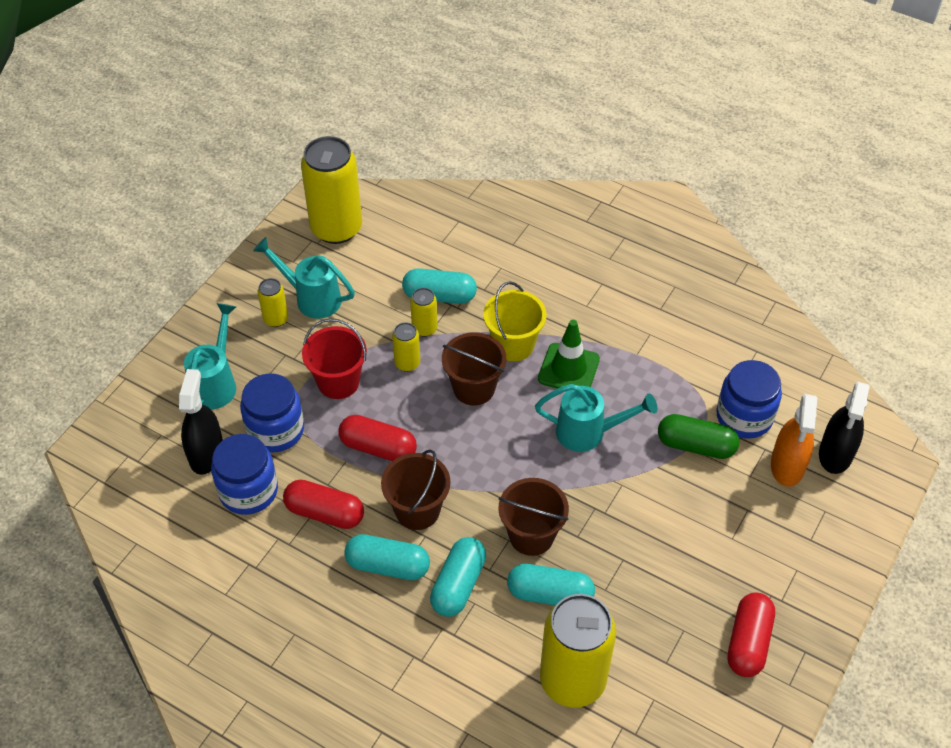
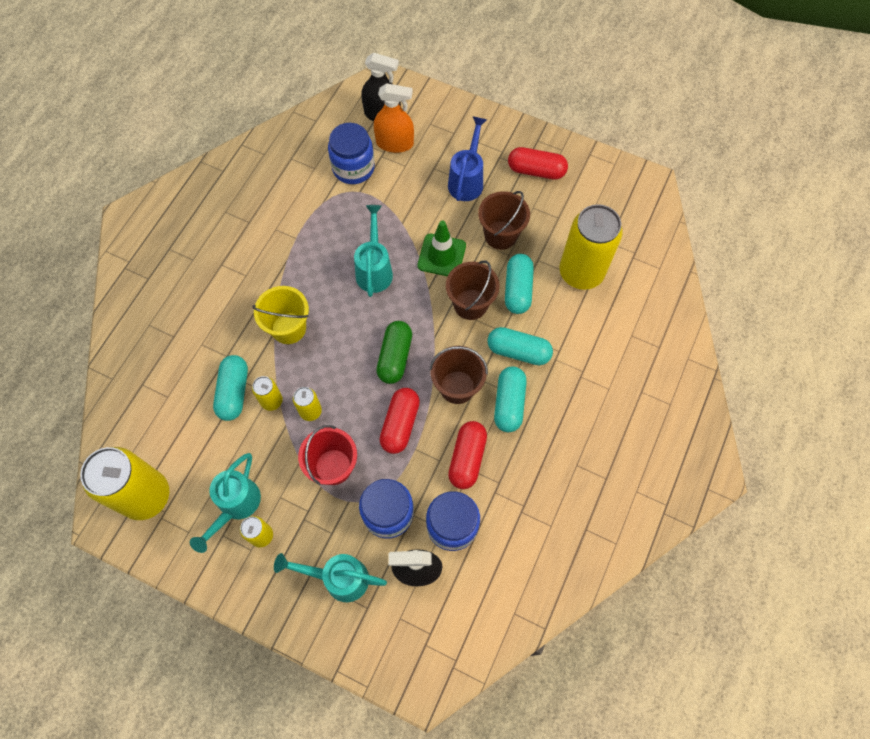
camera: 95 degrees left, 15 degrees up
brown bucket [442,332,506,405] -> brown bucket moved to [478,191,530,250]
green traffic cone [538,320,600,389] -> green traffic cone moved to [417,221,466,276]
green capsule [658,414,739,459] -> green capsule moved to [376,321,412,384]
none -> blue watering can [448,116,487,201]

